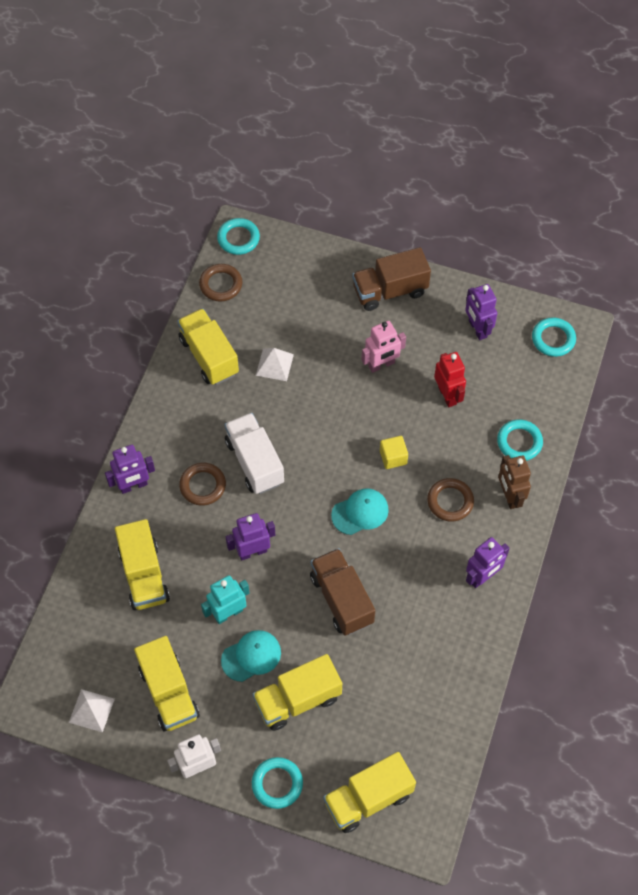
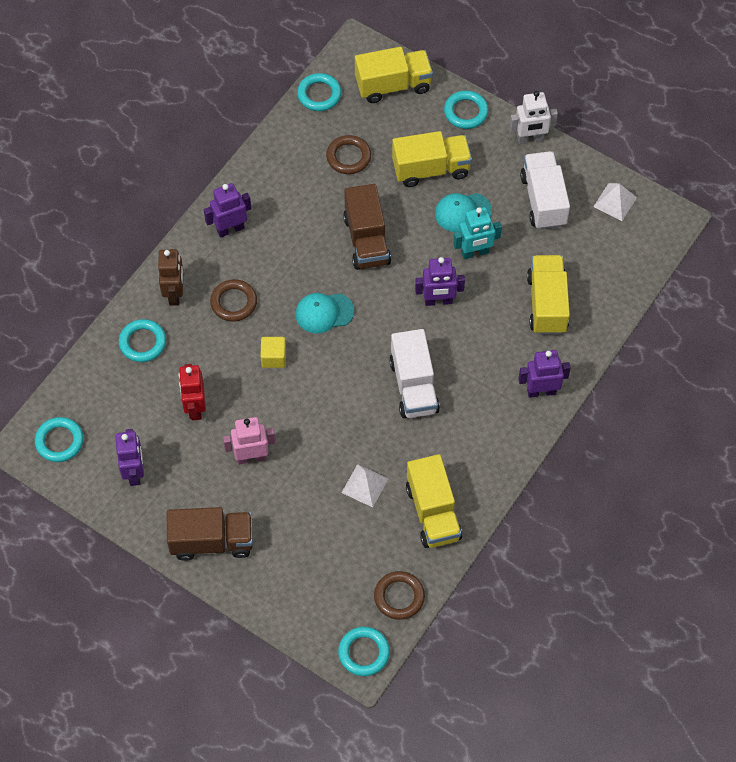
camera: 165 degrees left, 0 degrees up
yellow truck [134,636,200,731] -> white truck [520,151,570,230]
brown ring [179,463,226,506] -> brown ring moved to [326,135,371,174]
none -> turquoise ring [297,73,341,111]

